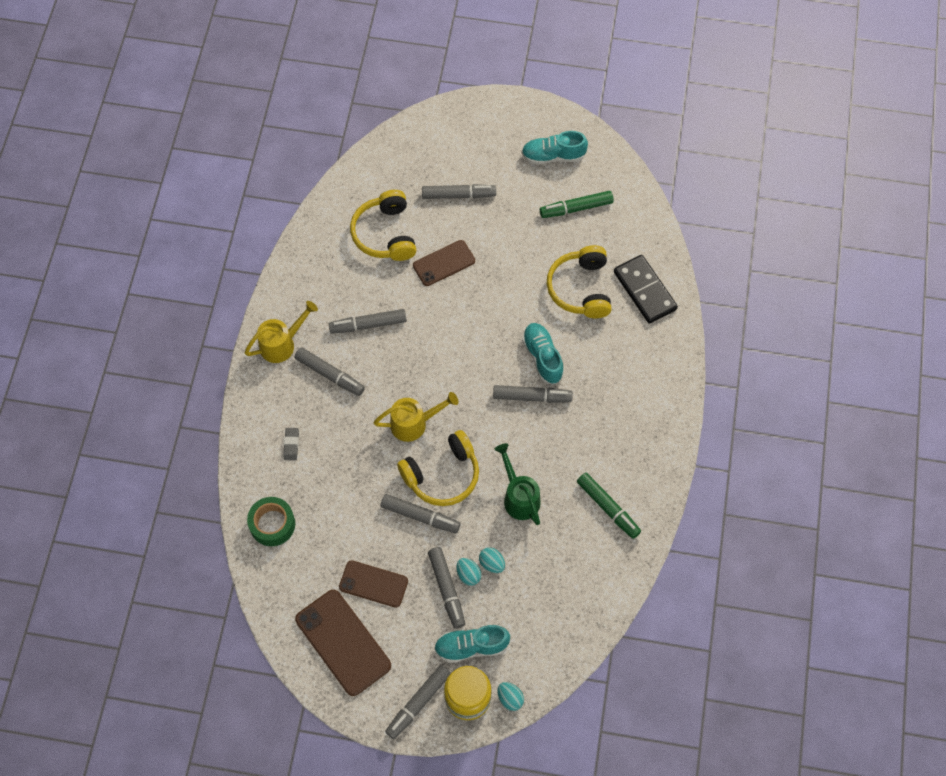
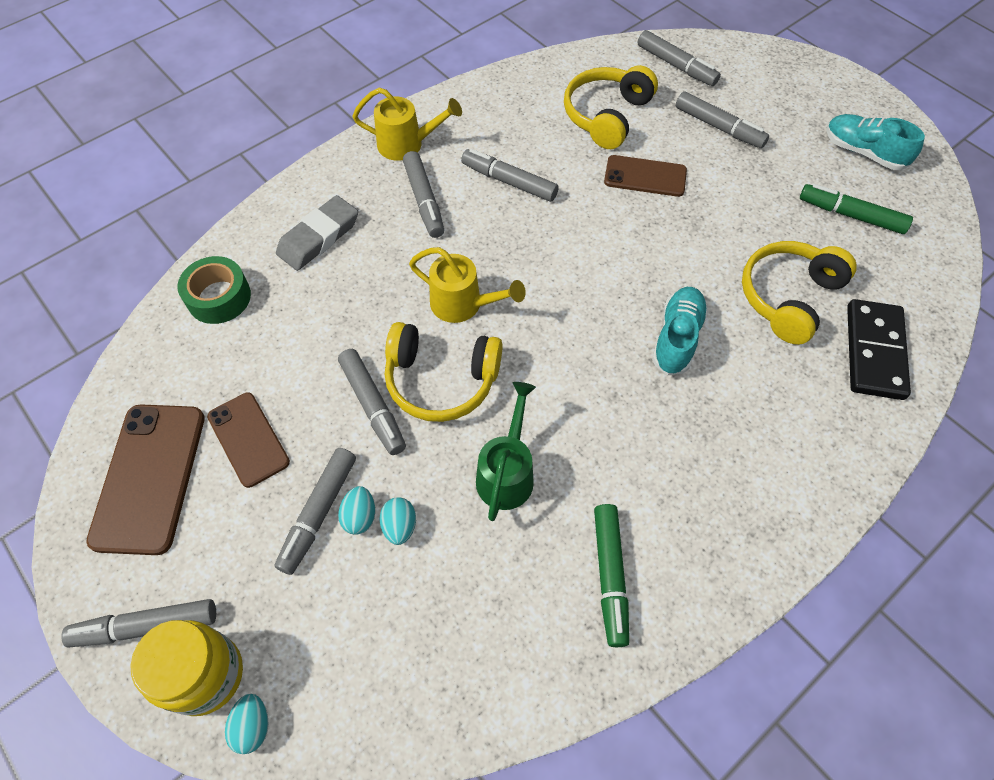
camera: 40 degrees right, 5 degrees down
grey eraser [283,428,299,460] -> grey eraser [276,195,358,271], size x1.95
turquoise shoe [434,625,510,663] -> none
grey marker [493,385,573,403] -> grey marker moved to [637,30,721,86]

